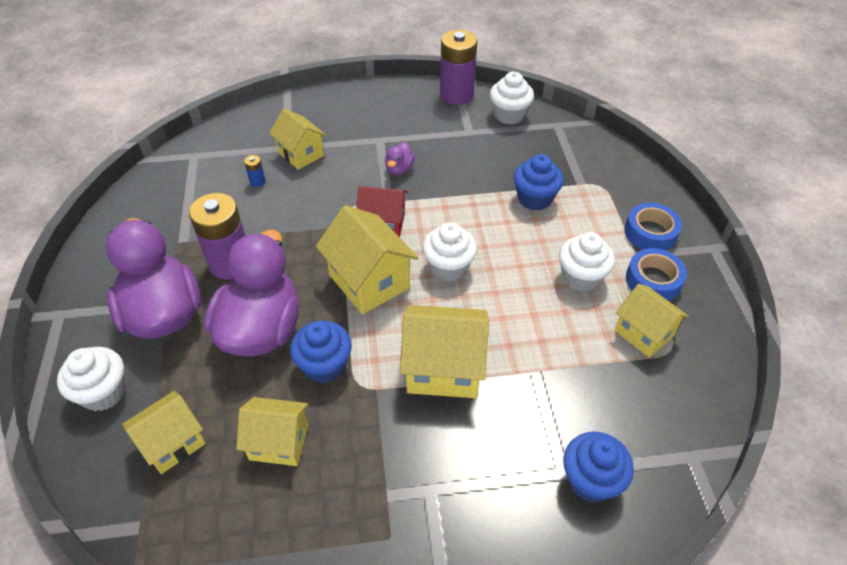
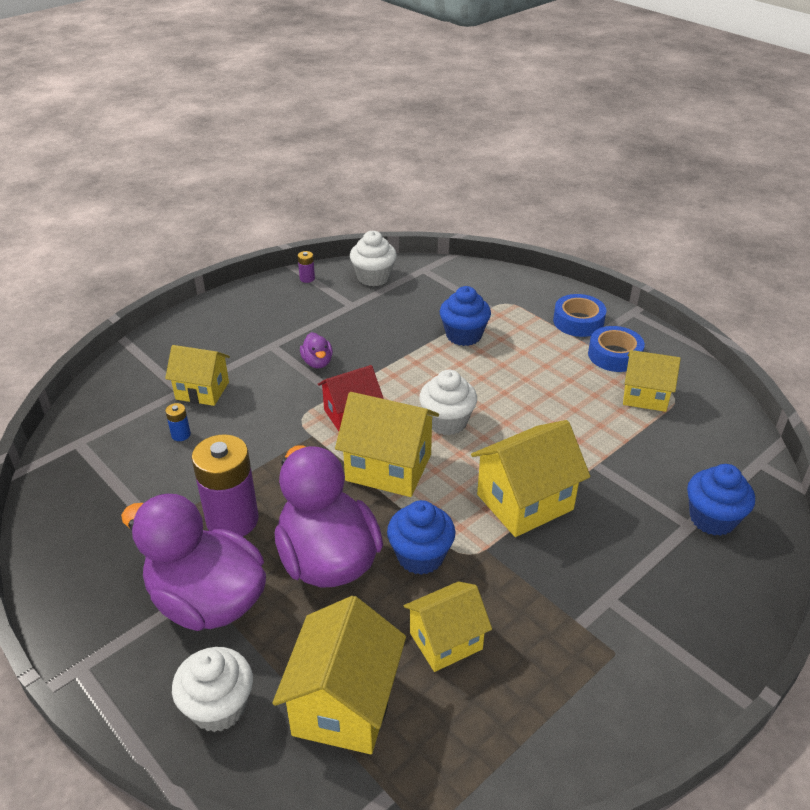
camera: 35 degrees left, 10 degrees down
yellow house [122,391,206,474] -> yellow house [272,596,406,754], size x1.50
purple battery [440,30,478,105] -> purple battery [298,251,315,283], size x0.41
white cupcake [559,232,615,292] -> none

